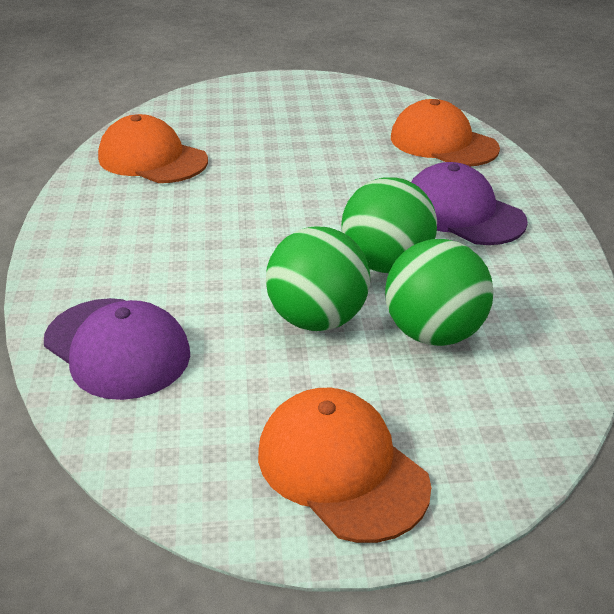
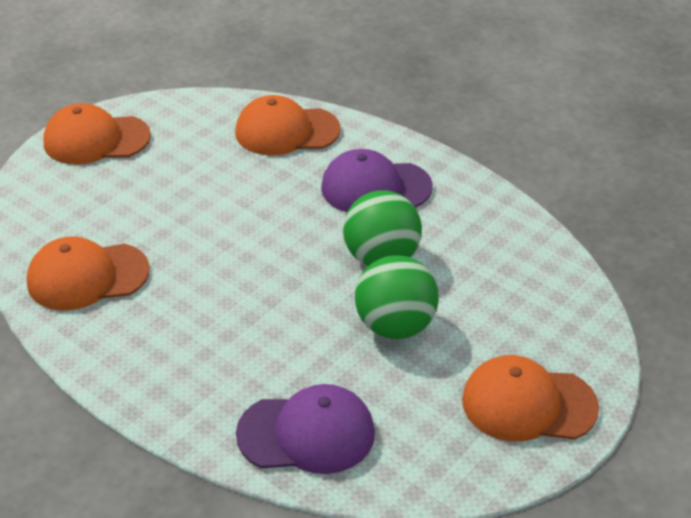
camera: 45 degrees left, 5 degrees up
green ball [385,239,494,346] -> none
none -> orange cap [43,103,151,164]

